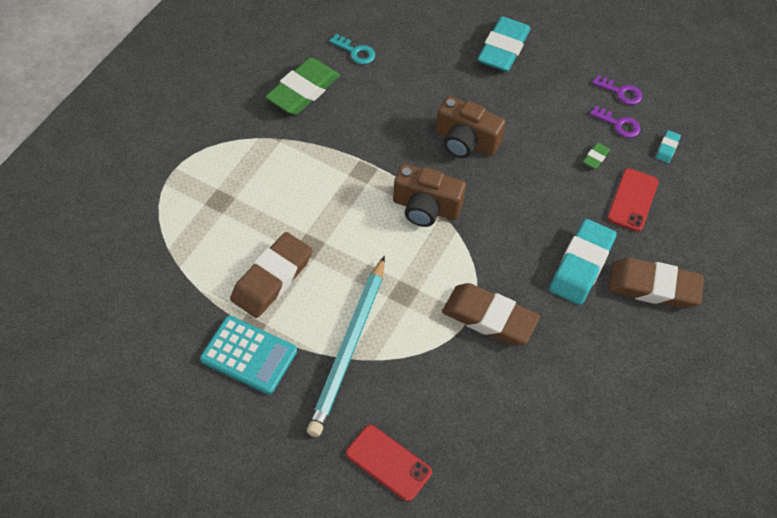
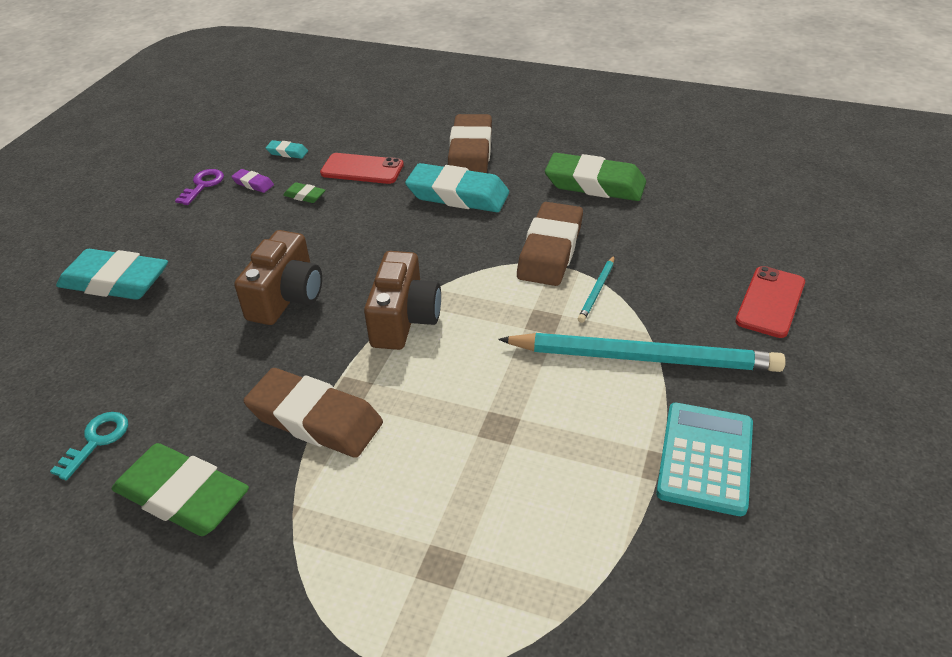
camera: 95 degrees left, 15 degrees down
brown eraser [230,232,313,318] -> brown eraser moved to [243,368,383,458]
purple key [590,106,640,138] -> purple eraser [231,169,274,193]
none -> green eraser [545,153,646,201]
none -> turquoise pencil [578,256,615,323]

